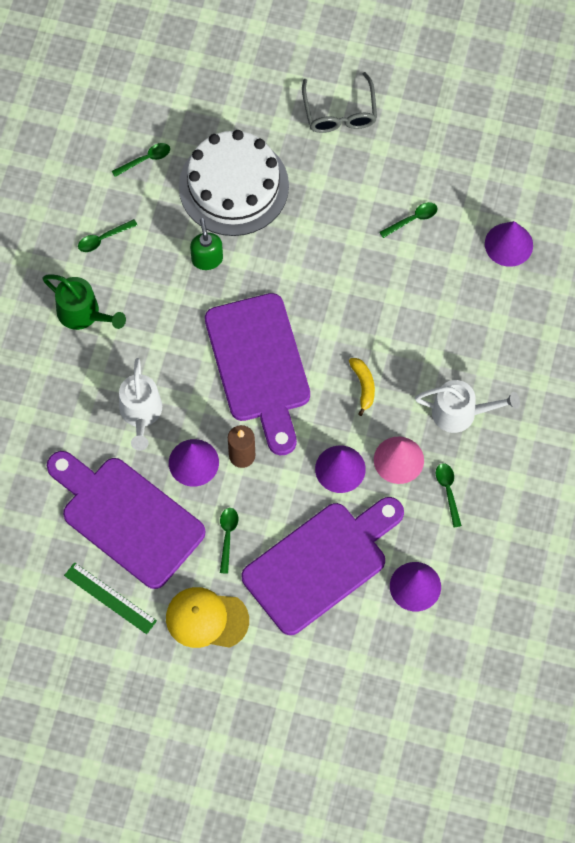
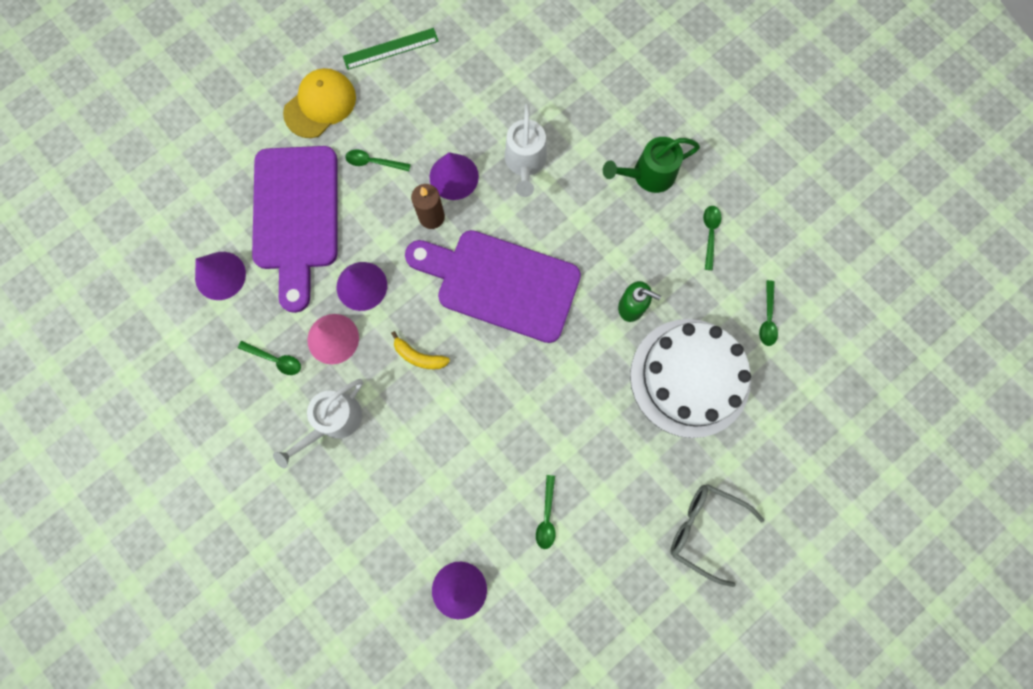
camera: 125 degrees right, 10 degrees up
purple cutting board [47,451,205,589] -> none
white watering can [119,358,162,451] -> white watering can turned 120 degrees counterclockwise [505,103,547,197]
green spoon [220,508,238,574] -> green spoon turned 150 degrees clockwise [345,149,411,171]

